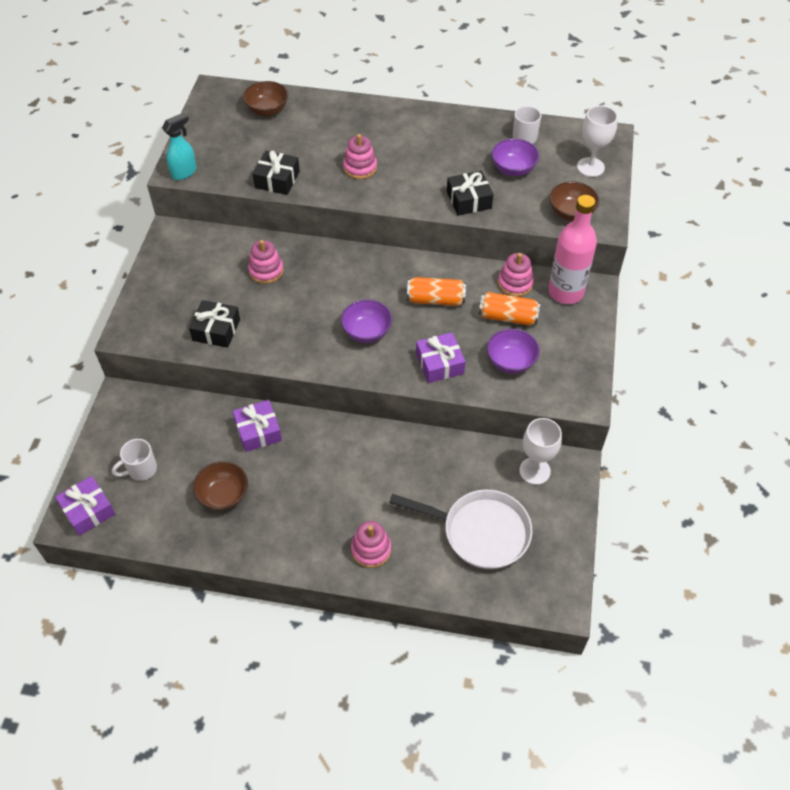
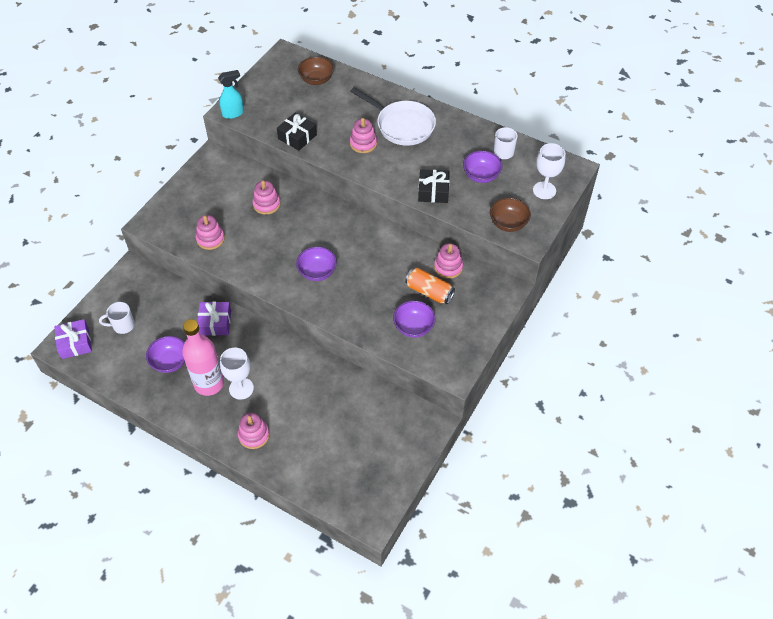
camera: 20 degrees right, 0 degrees up
black gift [189,300,240,348] -> pink stacking toy [196,215,225,250]
brown bowl [193,461,248,511] -> purple bowl [146,336,185,373]
white pan [389,490,532,569] -> white pan moved to [350,87,436,146]
orange can [407,277,466,306] -> none
purple gift [416,332,466,383] -> none
white goblet [519,418,562,485] -> white goblet moved to [220,348,254,400]
pink bottle [548,195,597,304] -> pink bottle moved to [182,319,224,396]

